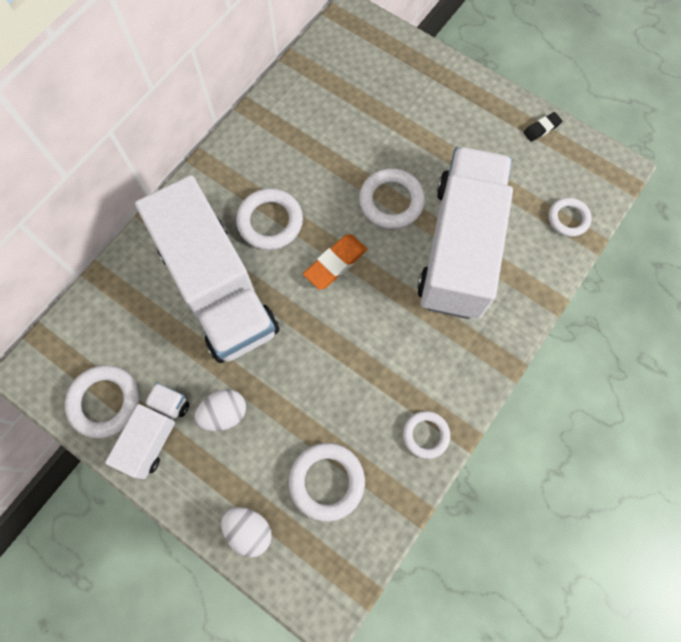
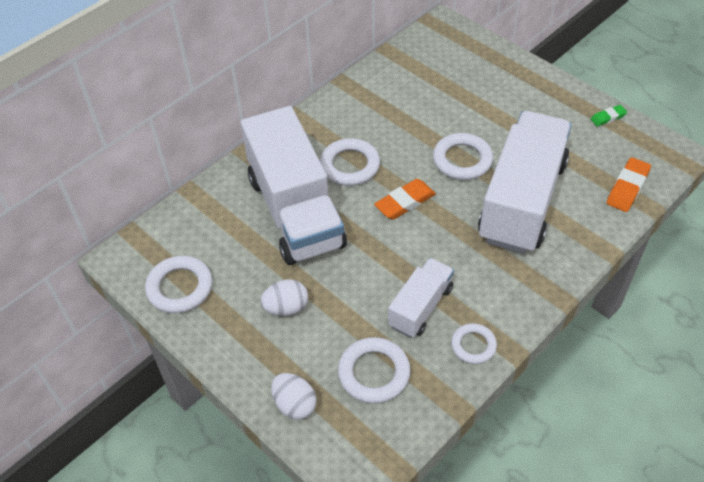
camera: 10 degrees right, 20 degrees down
white truck [105,383,189,479] -> white truck moved to [388,258,454,338]
black eraser [523,112,562,142] -> green eraser [591,105,627,126]
white ring [549,197,592,237] -> orange eraser [607,157,651,212]

